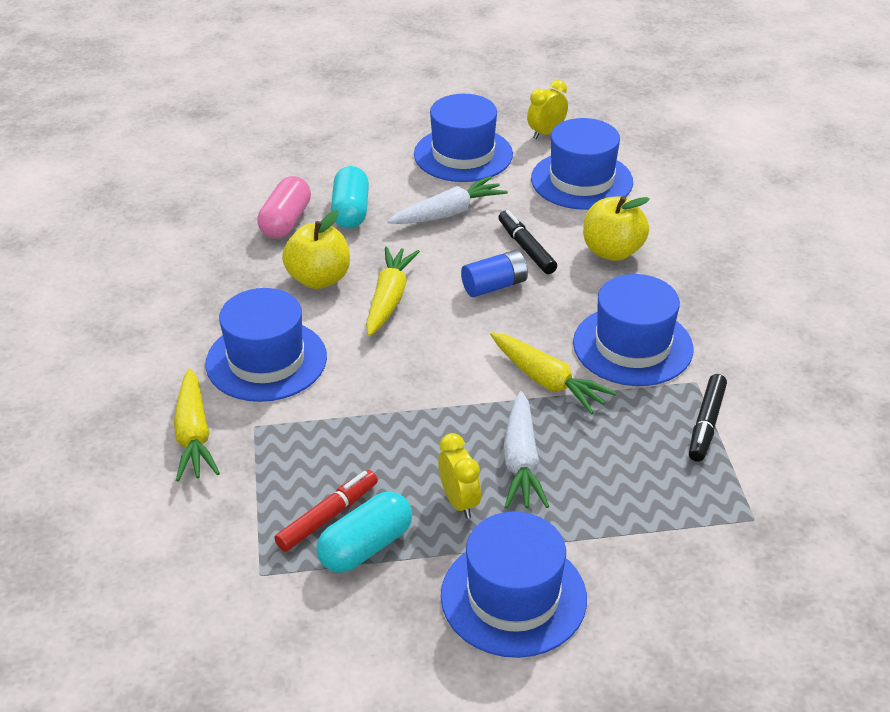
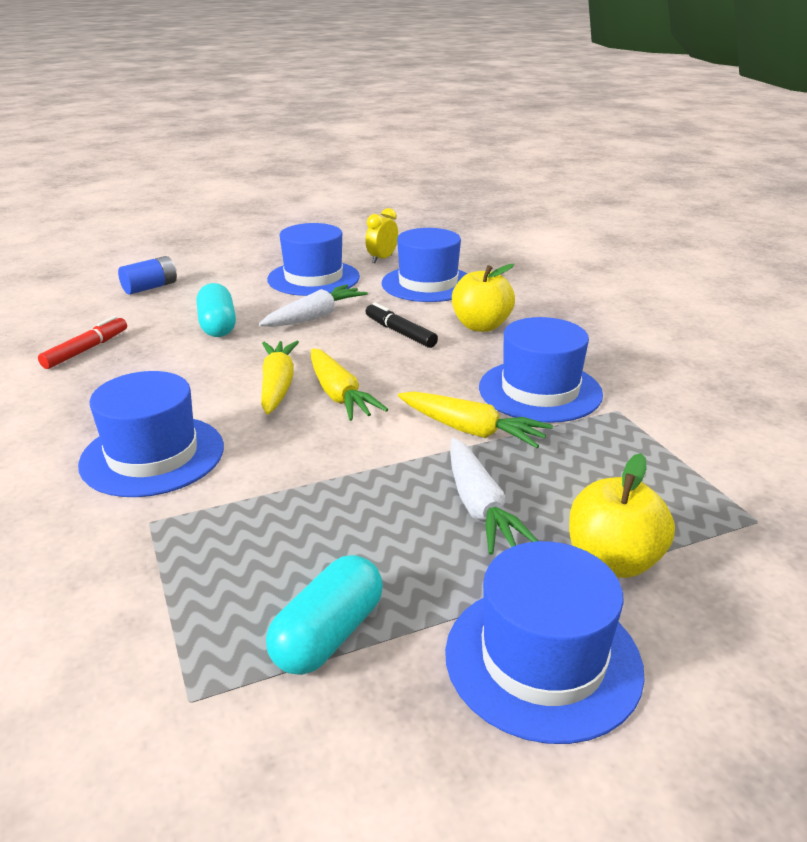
camera: 15 degrees left, 10 degrees down
yellow carrot [174,368,220,482] -> yellow carrot moved to [311,348,388,421]
pink capsule [257,176,311,239] -> none
red marker [274,470,378,552] -> red marker moved to [38,316,127,369]
yellow apple [282,210,350,289] -> yellow apple moved to [569,453,675,578]
yellow clock [438,433,481,518] -> none
blue battery [461,250,528,297] -> blue battery moved to [118,256,177,295]
black marker [689,374,727,462] -> none

